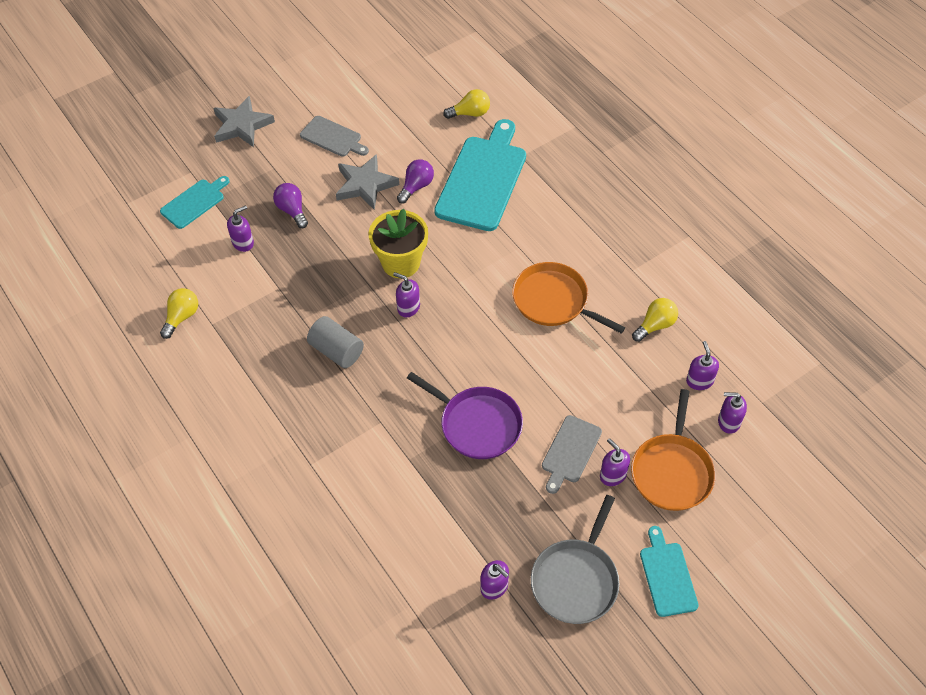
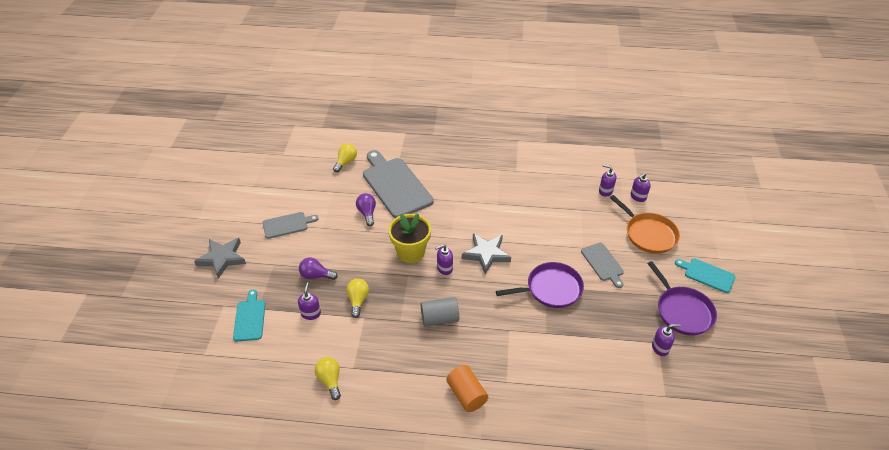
camera: 50 degrees left, 10 degrees down
grey star [336,154,399,210] -> grey star moved to [462,233,511,274]
turquoise cutting board [434,119,526,231] -> grey cutting board [363,150,434,218]
orange pan [512,262,625,334] -> none
grey pan [531,495,620,624] -> purple pan [647,261,717,335]
purple soap dispenser [600,438,630,486] -> none
yellow light bulb [632,298,678,342] -> yellow light bulb moved to [346,279,369,318]
none -> orange cylinder [446,365,488,412]

